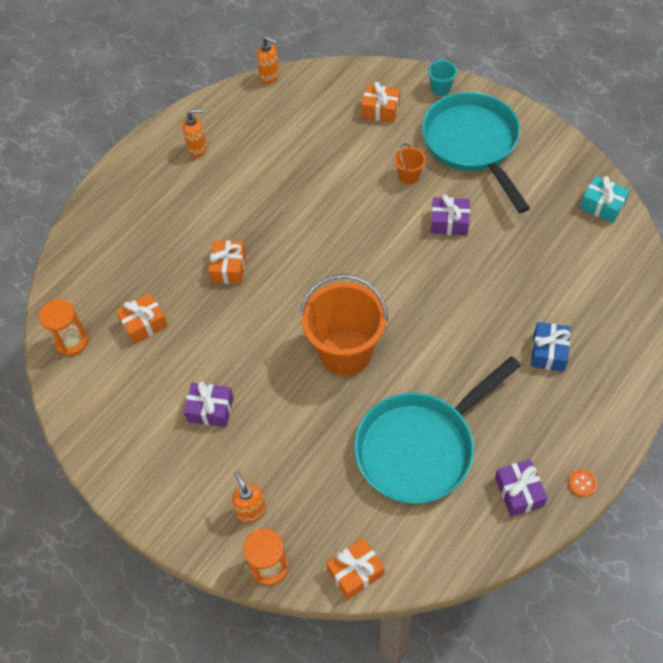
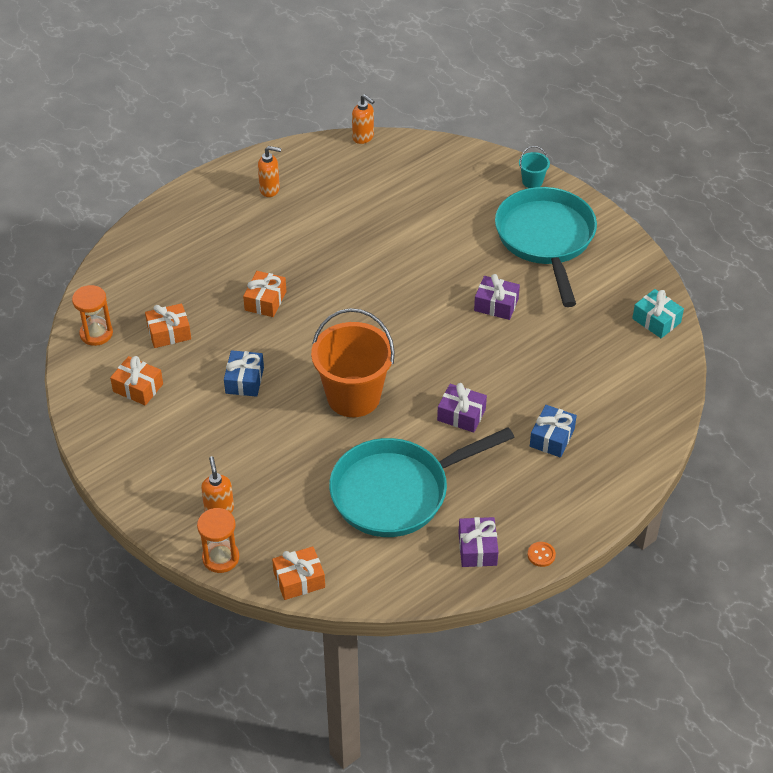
camera: 10 degrees right, 10 degrees down
purple gift [184,382,234,427] -> purple gift moved to [437,383,487,433]
orange gift [361,82,400,123] -> orange gift moved to [110,356,163,406]
orange bucket [394,144,426,184] -> none
none -> blue gift [224,350,264,397]

